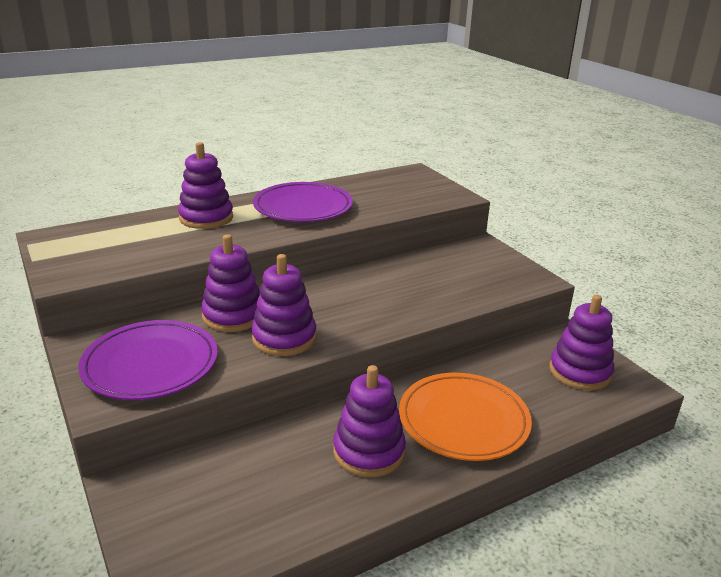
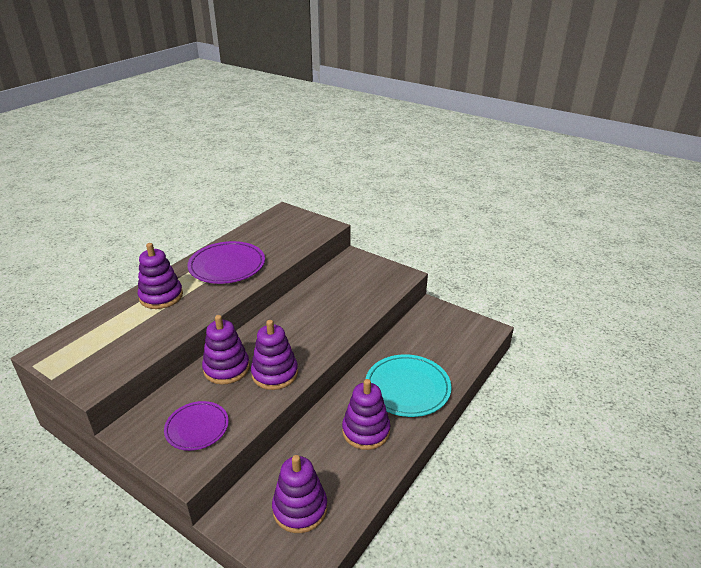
camera: 25 degrees left, 5 degrees up
purple plate [78,320,218,400] -> purple plate [164,401,229,451], size x0.63
orange plate [399,373,532,461] -> turquoise plate [366,354,452,417]
purple stacking toy [549,295,614,390] -> purple stacking toy moved to [272,455,327,533]

